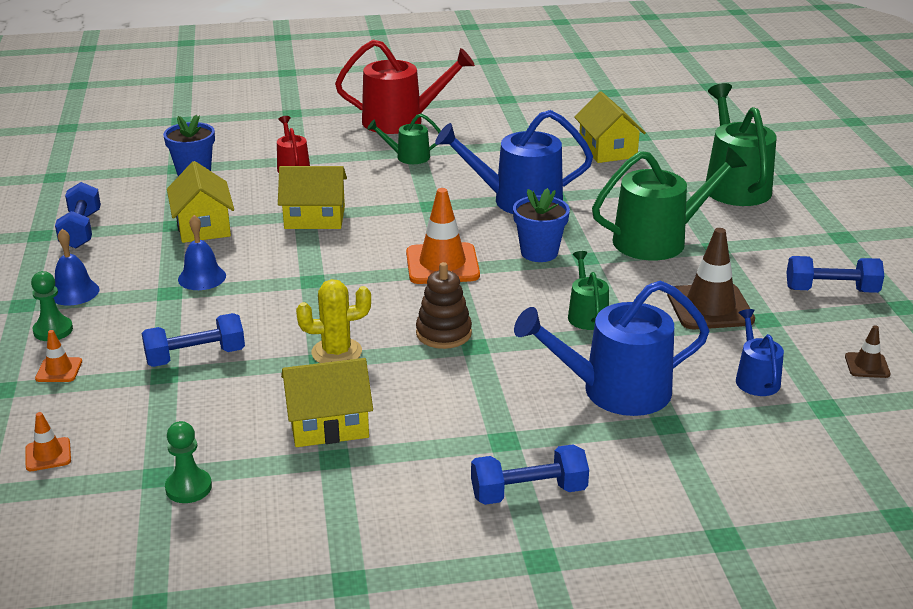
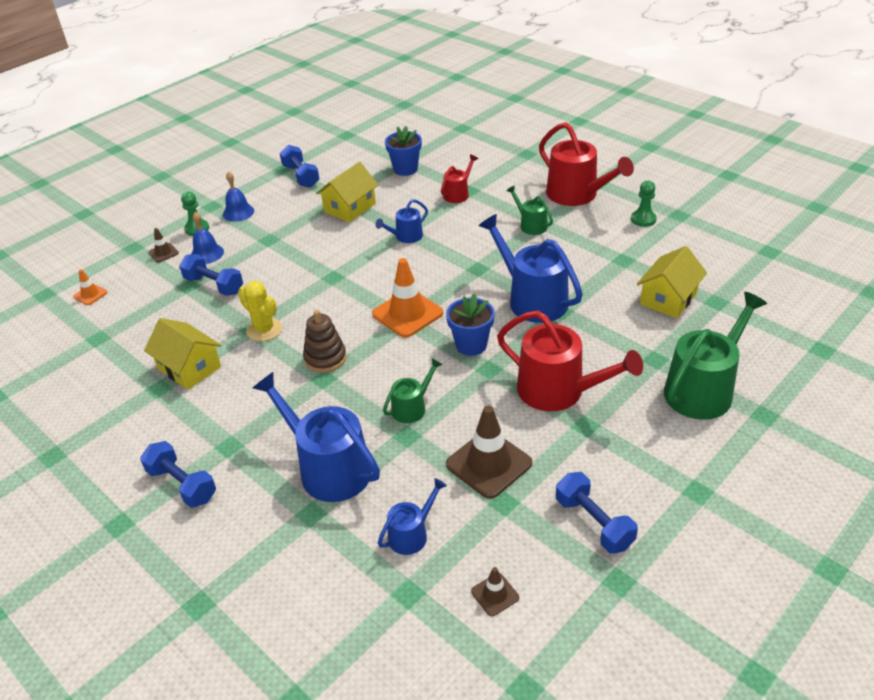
camera: 55 degrees right, 10 degrees up
orange traffic cone [35,330,82,382] -> brown traffic cone [148,228,179,263]
blue dumbbell [55,182,101,249] -> blue dumbbell turned 75 degrees counterclockwise [280,145,319,188]
green pawn [165,421,212,503] -> green pawn moved to [631,180,657,227]
blue bell [178,215,226,290] -> blue bell moved to [191,212,224,264]
yellow house [278,166,347,229] -> blue watering can [375,199,428,243]
green watering can [592,147,747,260] -> red watering can [497,310,643,411]

